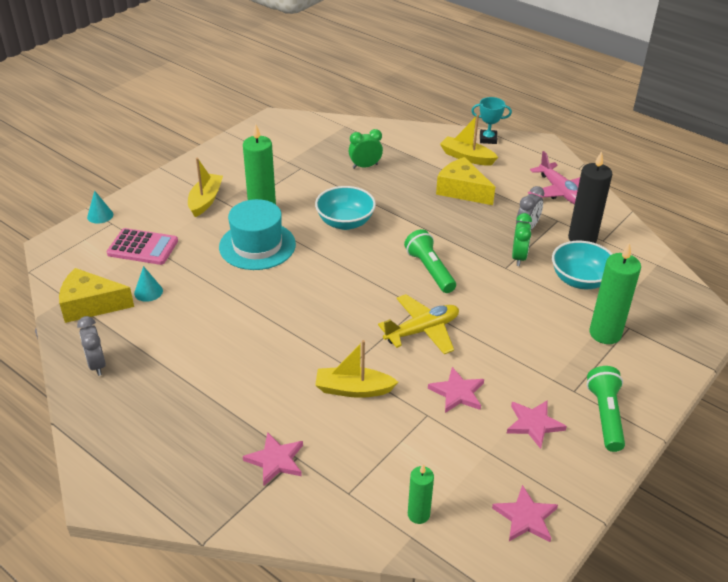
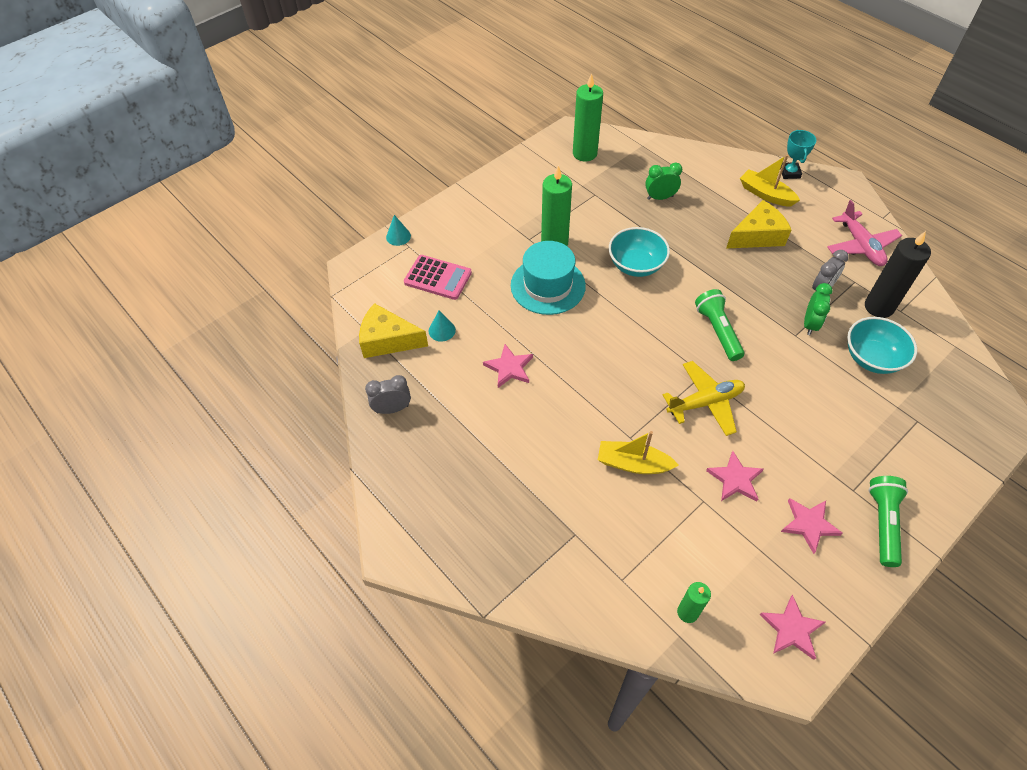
camera: 10 degrees right, 15 degrees up
grey clock [77,316,106,376] -> grey clock turned 90 degrees clockwise [365,375,411,414]
yellow boat [188,158,223,217] -> none
pink star [243,432,303,486] -> pink star moved to [483,344,533,388]
yellow cheese [436,157,495,205] -> yellow cheese turned 105 degrees clockwise [726,200,792,248]
turquoise trophy [471,97,512,144] -> turquoise trophy turned 75 degrees clockwise [780,130,816,179]
green candle [589,242,641,344] -> green candle moved to [573,73,603,161]

